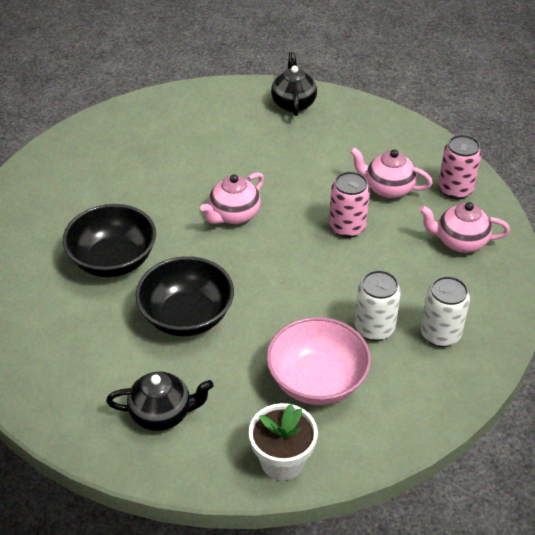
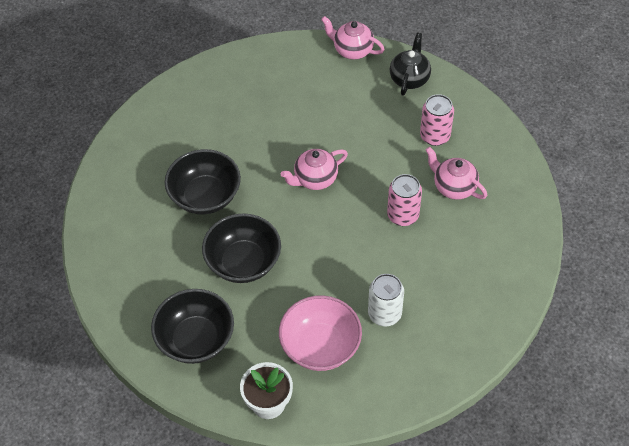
camera: 20 degrees right, 10 degrees up
black teapot [106,371,213,431] -> black bowl [151,289,234,364]
pink teapot [419,202,510,253] -> pink teapot moved to [321,16,385,59]
white can [421,276,470,347] -> none
pink can [438,135,482,199] -> pink can moved to [420,94,454,146]

